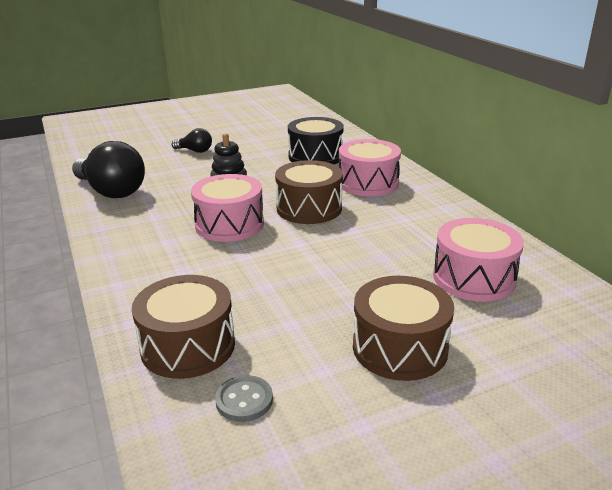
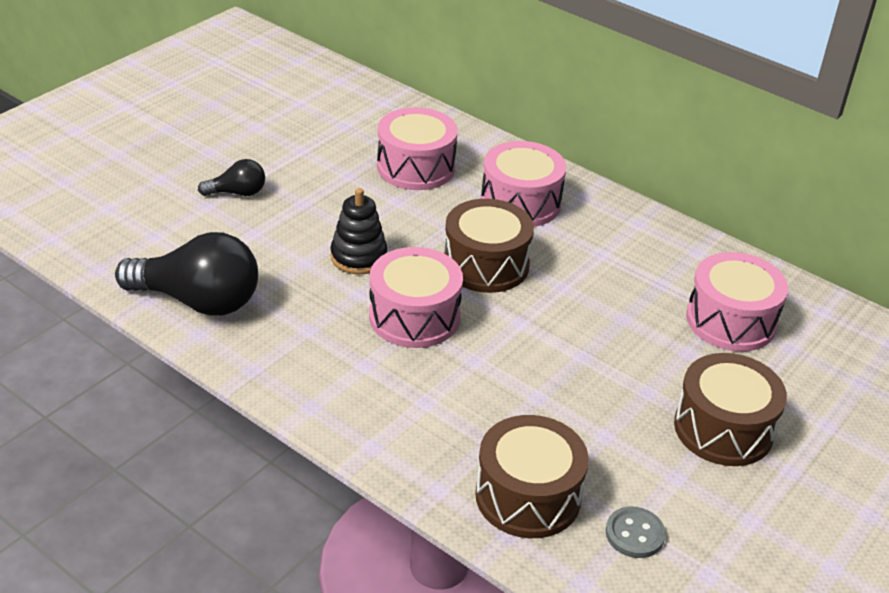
camera: 30 degrees left, 10 degrees up
black drum [288,117,344,164] -> pink drum [377,107,458,190]

